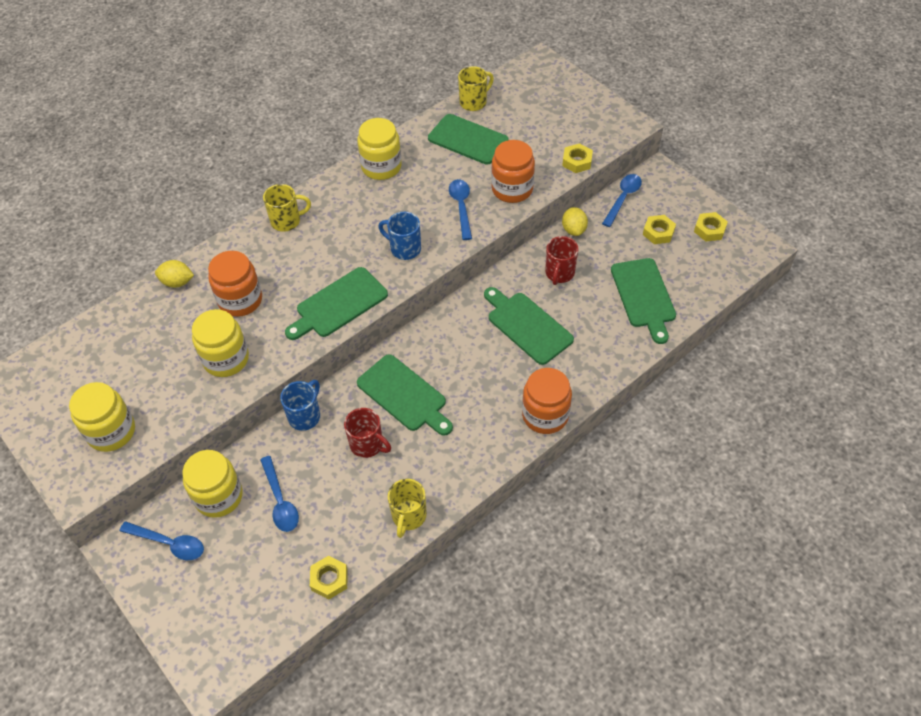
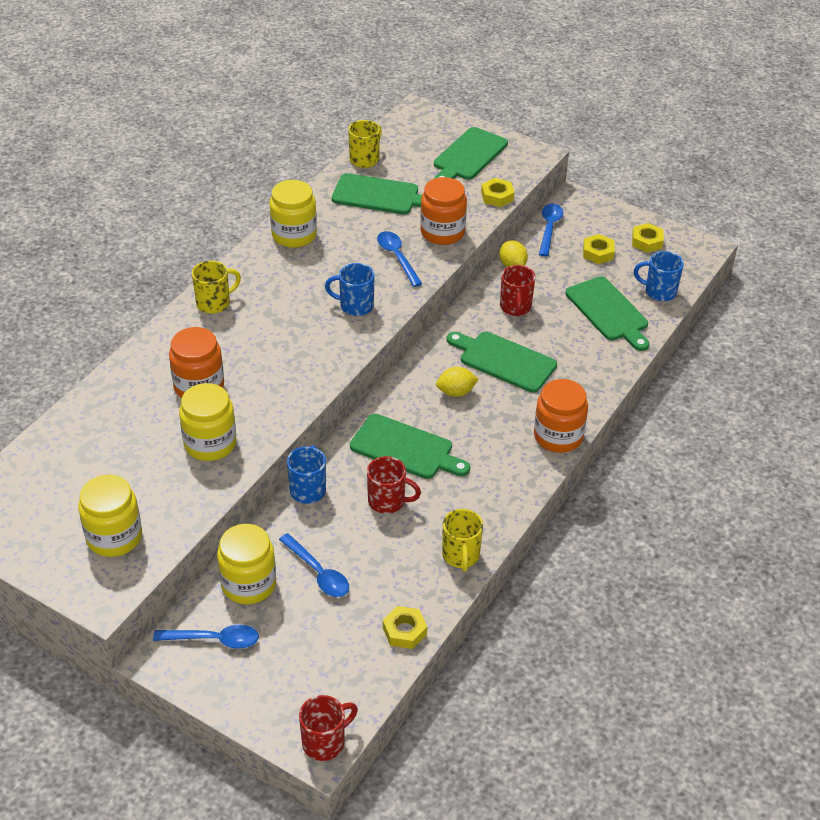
camera: 20 degrees left, 10 degrees down
yellow lemon [155,260,194,288] -> yellow lemon moved to [436,367,479,397]
green cutting board [285,267,388,340] -> green cutting board moved to [434,127,508,180]
none -> red mug [299,695,358,761]
none -> blue mug [634,251,684,301]

